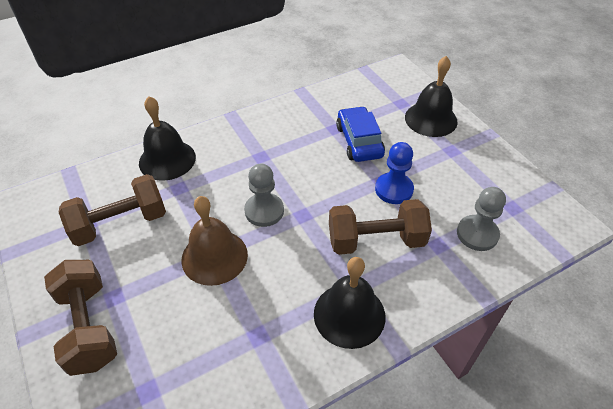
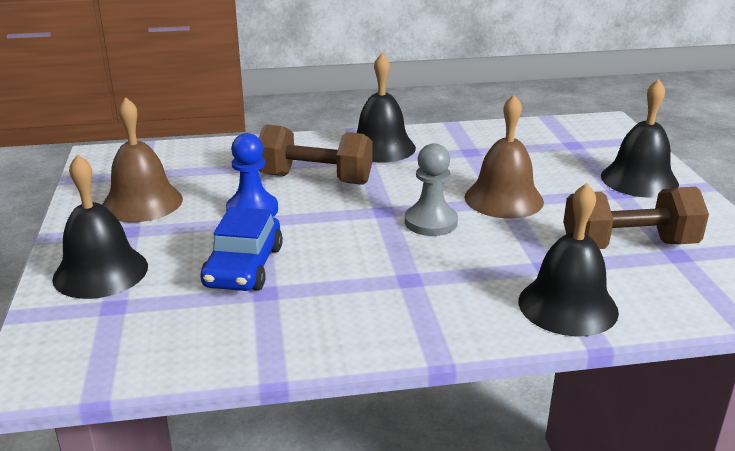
camera: 160 degrees left, 20 degrees down
brown dumbbell [44,260,117,376] -> black bell [601,79,679,198]
grey pawn [457,187,506,251] -> none
none -> brown bell [102,97,183,222]

